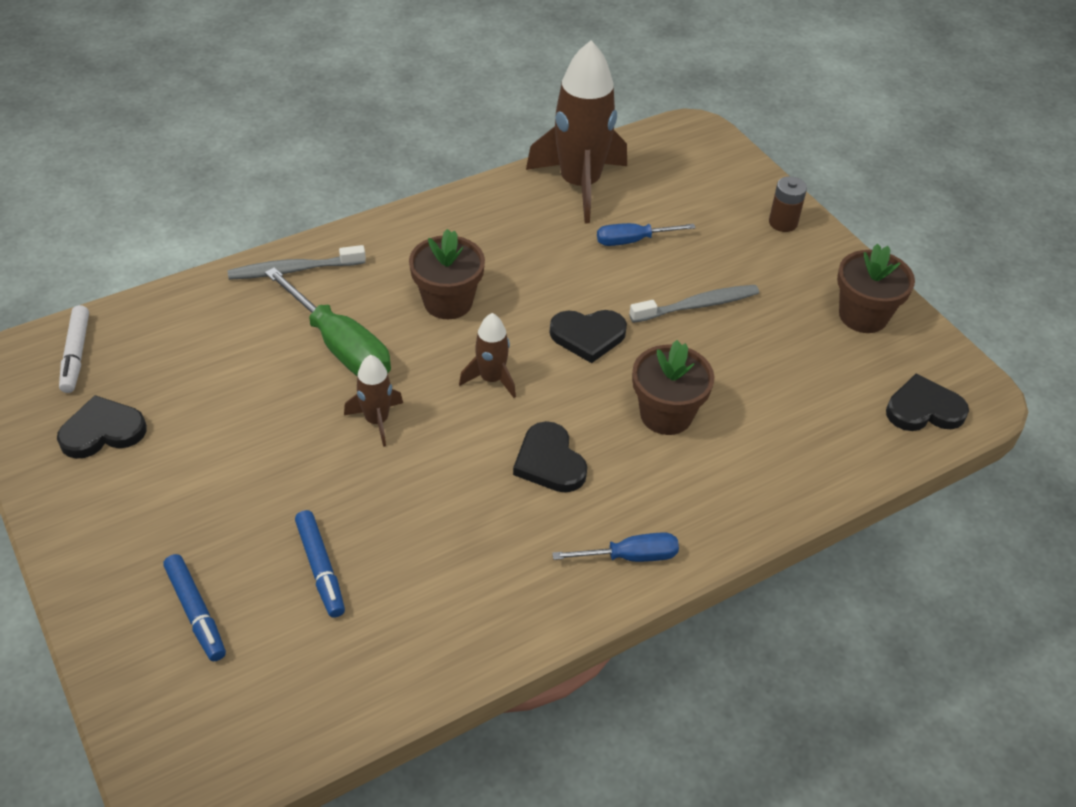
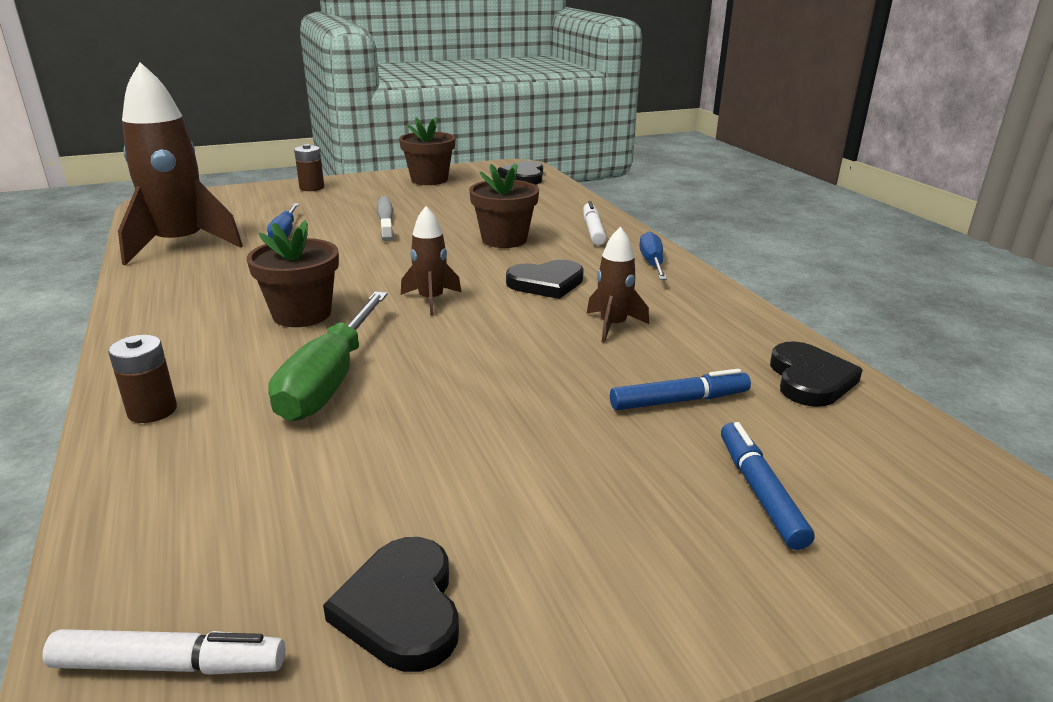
camera: 80 degrees left, 20 degrees down
blue marker [163,554,226,662] -> blue marker turned 75 degrees counterclockwise [721,422,814,550]
grey toothbrush [228,245,366,280] -> brown battery [108,335,177,423]
green screwdriver [265,267,391,376] -> green screwdriver turned 135 degrees clockwise [268,292,388,421]
brown rocket [344,355,403,447] -> brown rocket moved to [587,227,649,343]
black heart [550,310,627,363] -> black heart moved to [770,341,863,407]
none -> white marker [583,201,606,245]

